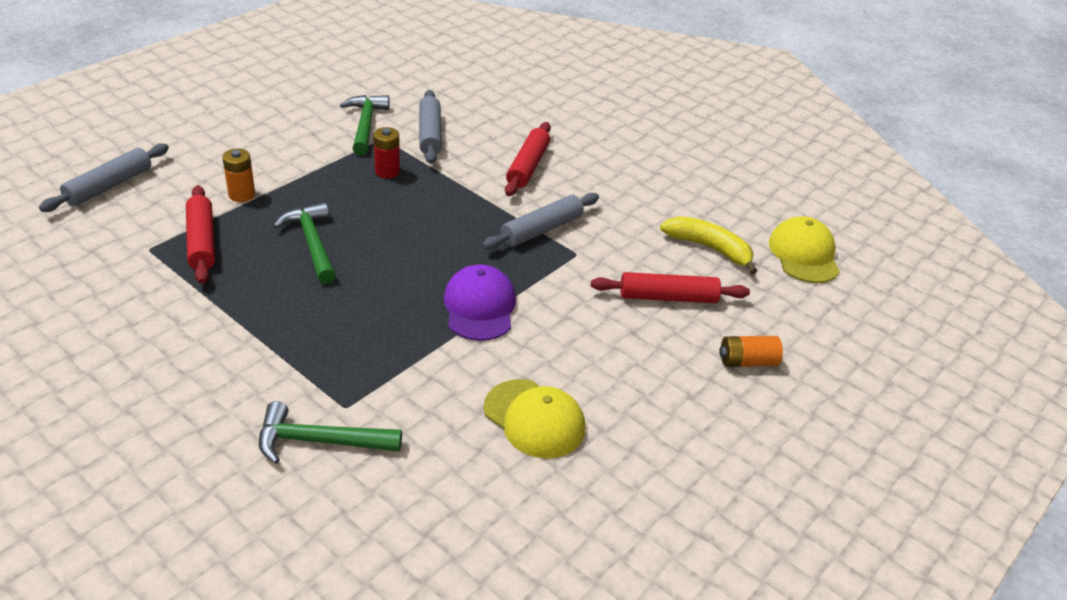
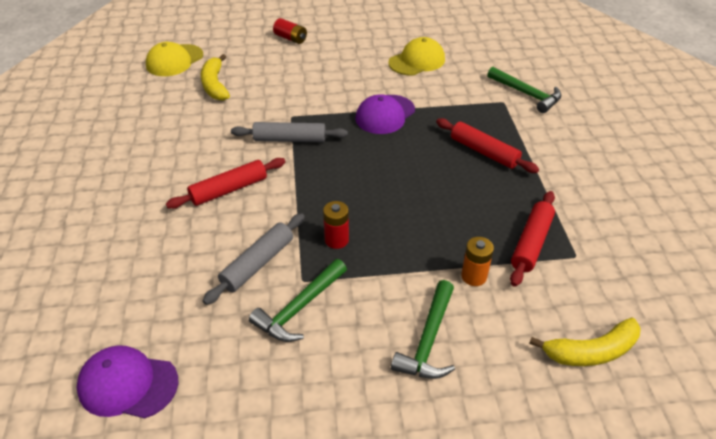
camera: 135 degrees left, 5 degrees up
grey rolling pin [39,144,169,212] -> yellow banana [529,317,641,366]
green hammer [273,202,336,284] -> green hammer moved to [391,280,455,379]
yellow cap [484,379,585,458] -> yellow cap turned 60 degrees clockwise [388,37,445,76]
red rolling pin [591,272,750,303] -> red rolling pin moved to [436,118,539,173]
orange battery [719,336,783,367] -> red battery [273,18,307,44]
none -> purple cap [77,345,178,418]

